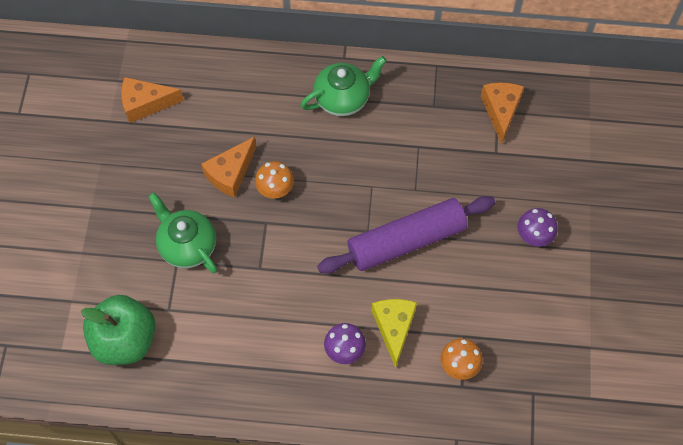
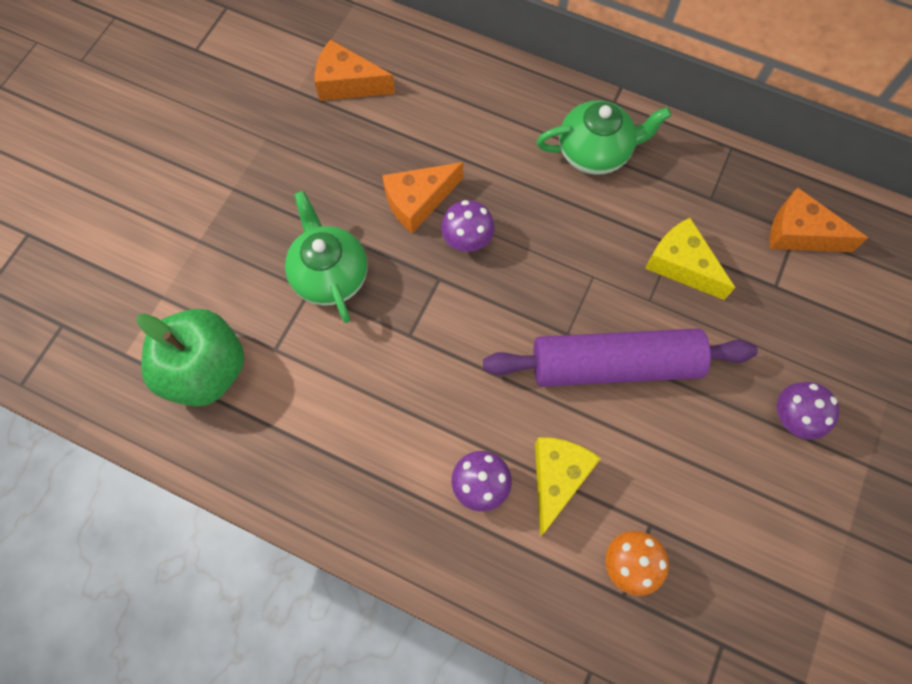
camera: 20 degrees right, 5 degrees up
orange mushroom [255,161,294,198] -> purple mushroom [441,200,495,252]
orange cheese [481,83,524,145] -> orange cheese turned 90 degrees counterclockwise [770,187,868,252]
none -> yellow cheese [645,218,735,300]

